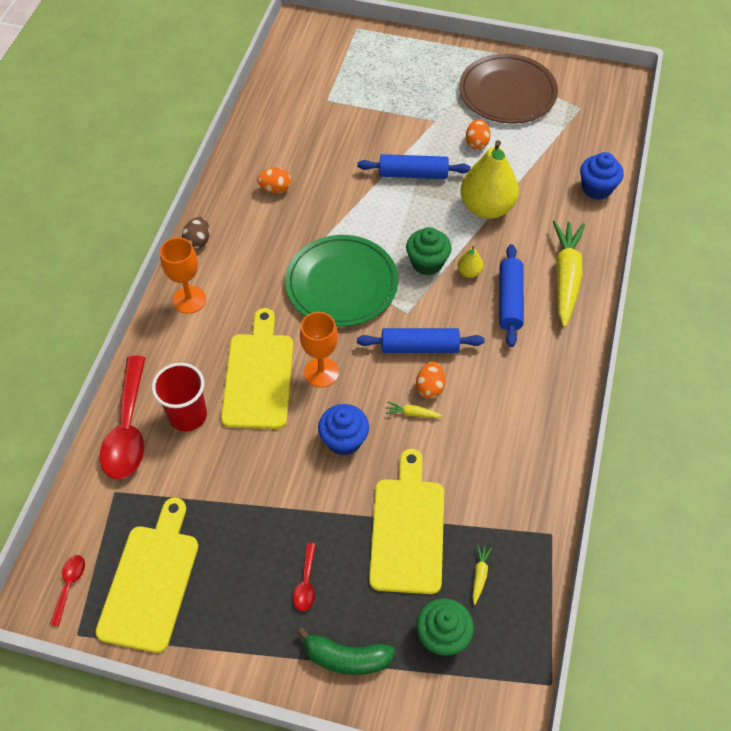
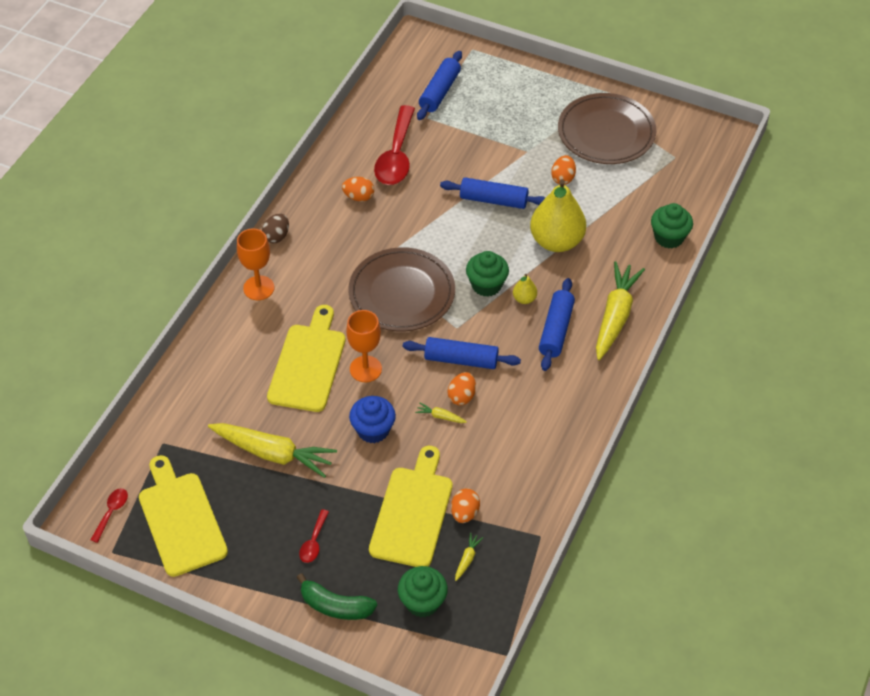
camera: 10 degrees right, 5 degrees down
yellow cutting board [95,498,198,653] -> yellow cutting board turned 45 degrees counterclockwise [139,455,228,577]
red spoon [100,356,146,479] -> red spoon moved to [374,105,415,185]
red cup [152,363,207,432] -> none
green plate [285,235,398,327] -> brown plate [348,247,455,331]
blue cupcake [580,152,624,200] -> green cupcake [651,203,693,249]
none -> yellow carrot [208,423,337,478]
none -> blue rolling pin [417,51,462,120]
none -> orange egg [451,488,480,523]

